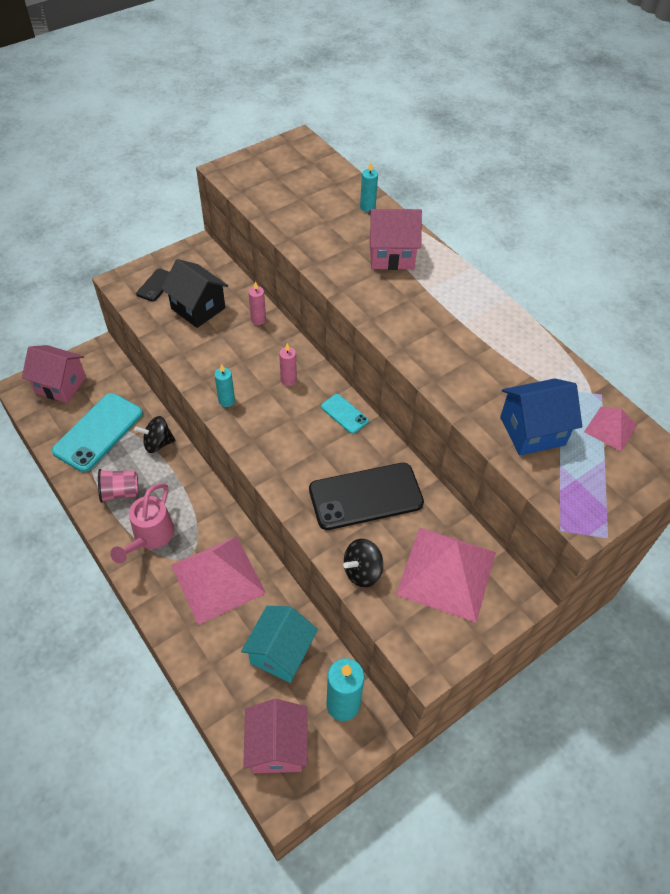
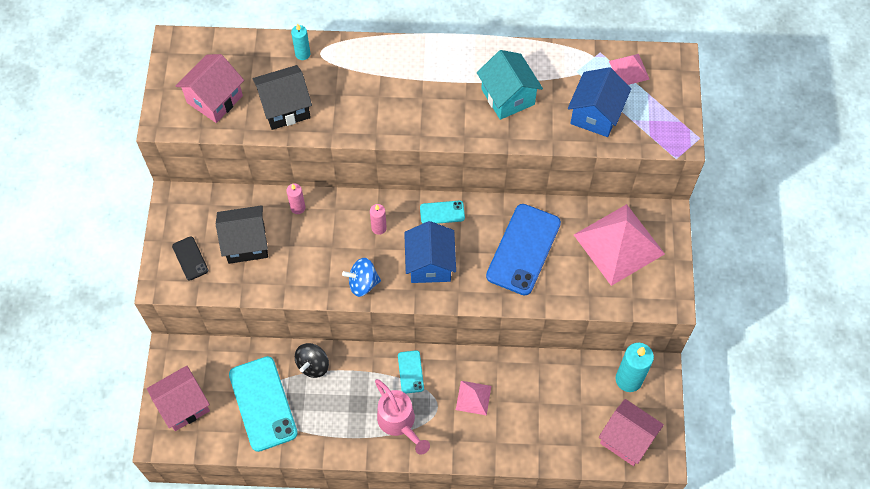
camera: 50 degrees left, 10 degrees up
pink cup [98,469,139,503] -> none
pink pyramid [171,536,266,625] -> pink pyramid [456,381,491,415], size x0.48
turquoise candle [214,364,235,407] -> blue spinning top [342,258,381,297]
turquoise house [241,606,318,683] -> turquoise house moved to [477,50,543,120]
black phone [309,463,424,530] -> blue phone [486,204,561,296]
black spinning top [343,538,383,588] -> none
pink house [368,209,422,270] -> pink house moved to [176,54,244,123]
none -> black house [253,65,312,130]
none -> turquoise phone [398,350,424,394]
none -> blue house [404,221,456,283]

